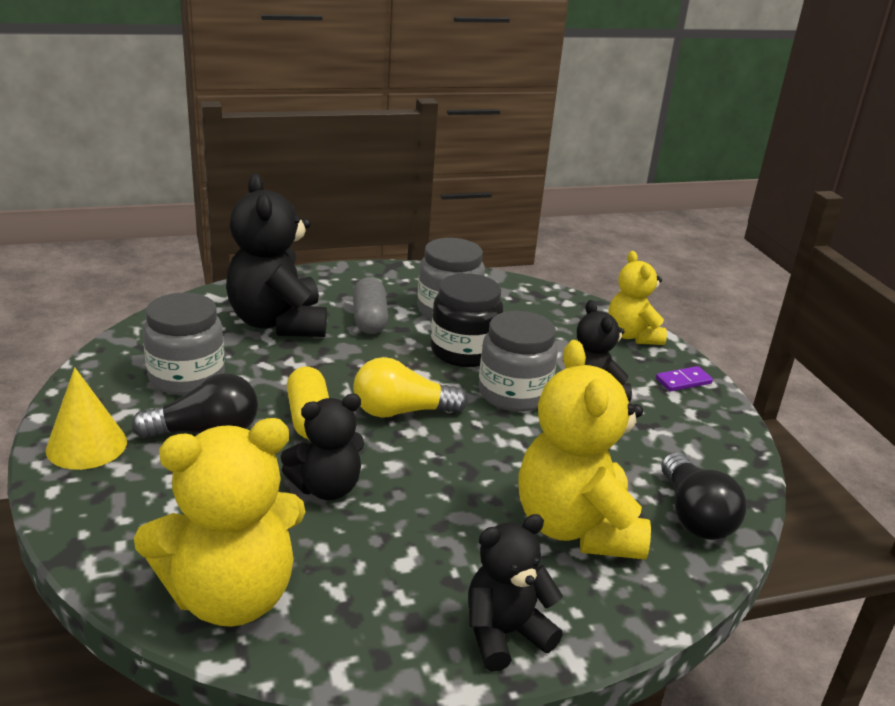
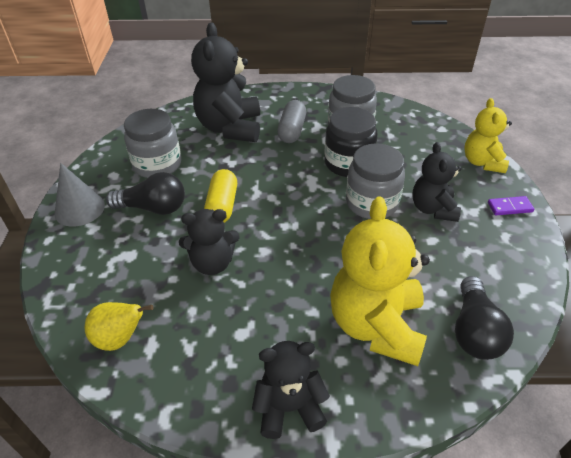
camera: 20 degrees right, 15 degrees up
yellow cone [46,367,127,470] -> grey cone [54,163,105,227]
yellow teddy bear [134,418,305,627] -> yellow pear [84,302,153,351]
yellow light bulb [353,357,468,418] -> none

